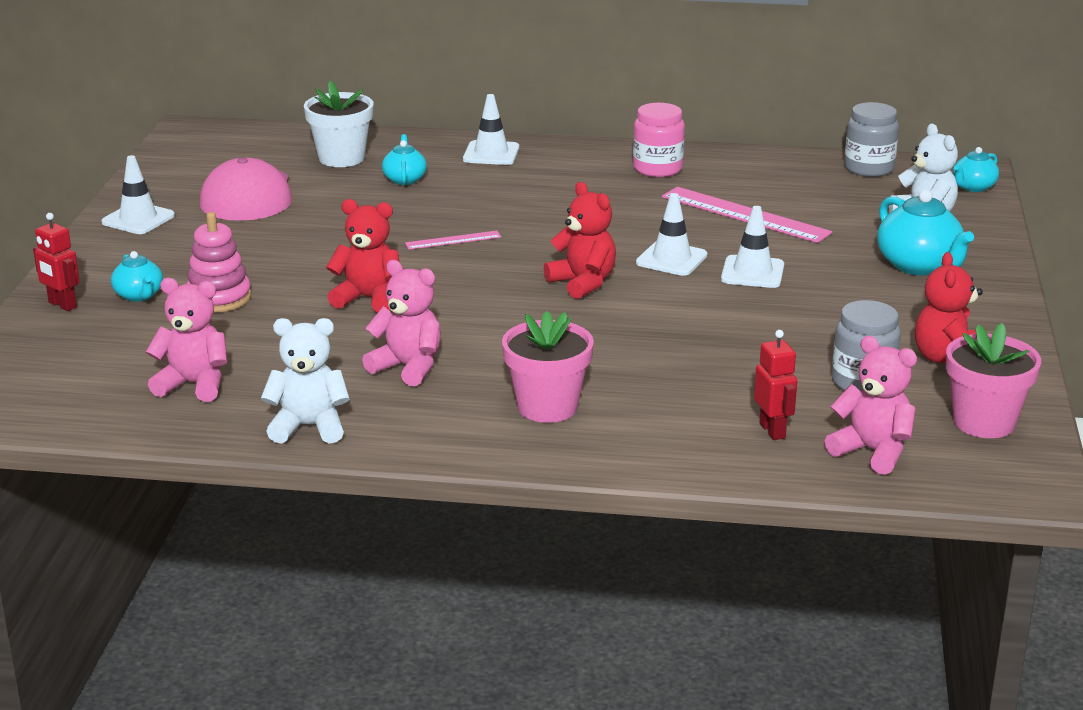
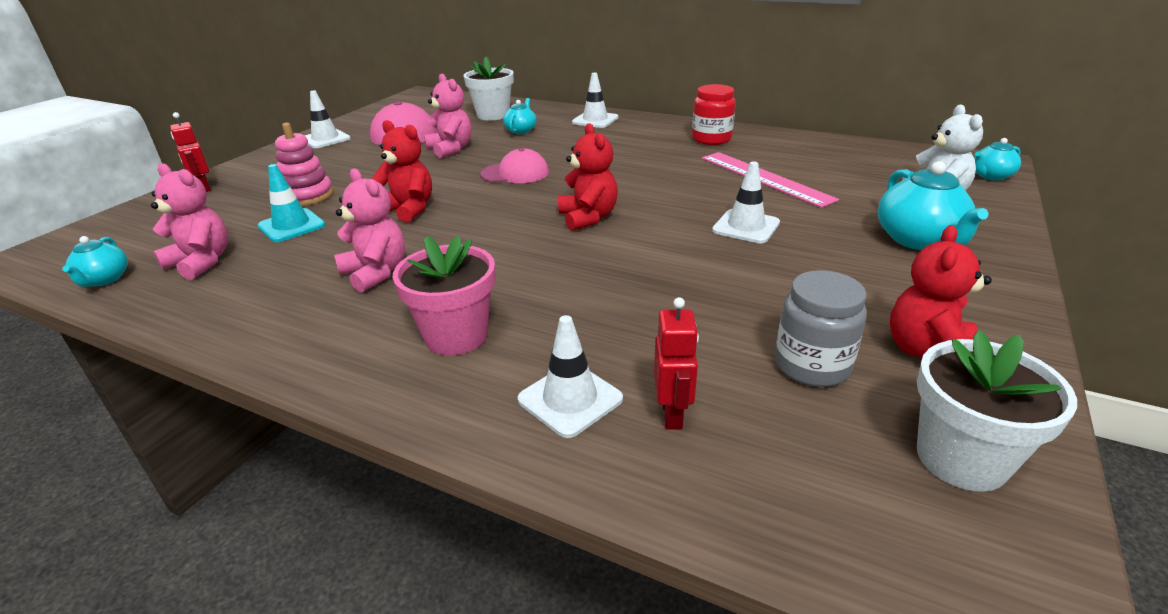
camera: 20 degrees right, 5 degrees up
turquoise teapot [111,251,163,302] -> turquoise teapot moved to [62,236,128,287]
white teddy bear [261,318,350,444] -> none
pink ruler [405,231,501,250] -> pink cap [481,148,549,183]
pink jar [633,103,685,177] -> red jar [692,84,736,145]
white traffic cone [636,193,707,276] -> white traffic cone moved to [517,315,623,438]
pink teddy bear [825,336,917,475] -> pink teddy bear moved to [424,74,471,158]
grey jar [844,102,899,177] -> none
pink flower pot [946,323,1041,438] -> white flower pot [917,330,1077,492]
none -> turquoise traffic cone [258,164,325,242]

